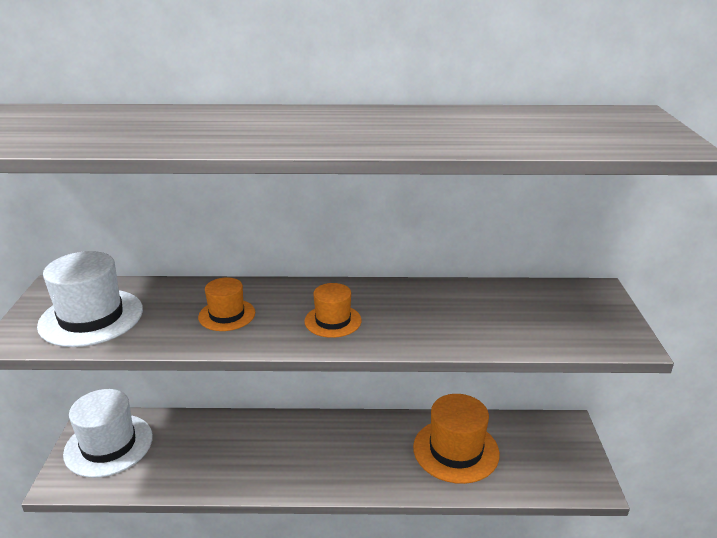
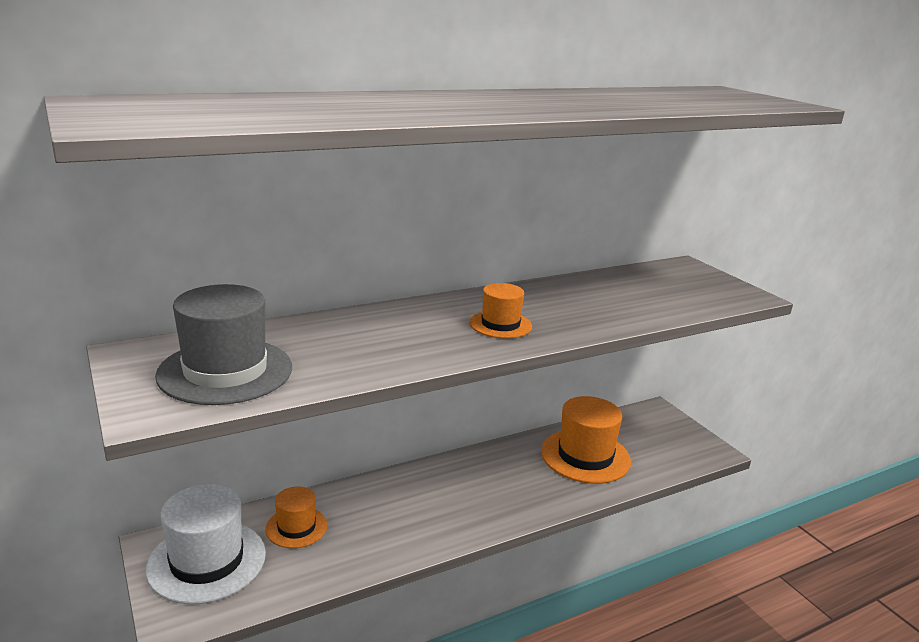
camera: 30 degrees left, 5 degrees down
white hat [37,251,143,347] -> grey hat [155,284,292,405]
orange hat [198,278,255,331] -> orange hat moved to [265,486,327,548]

